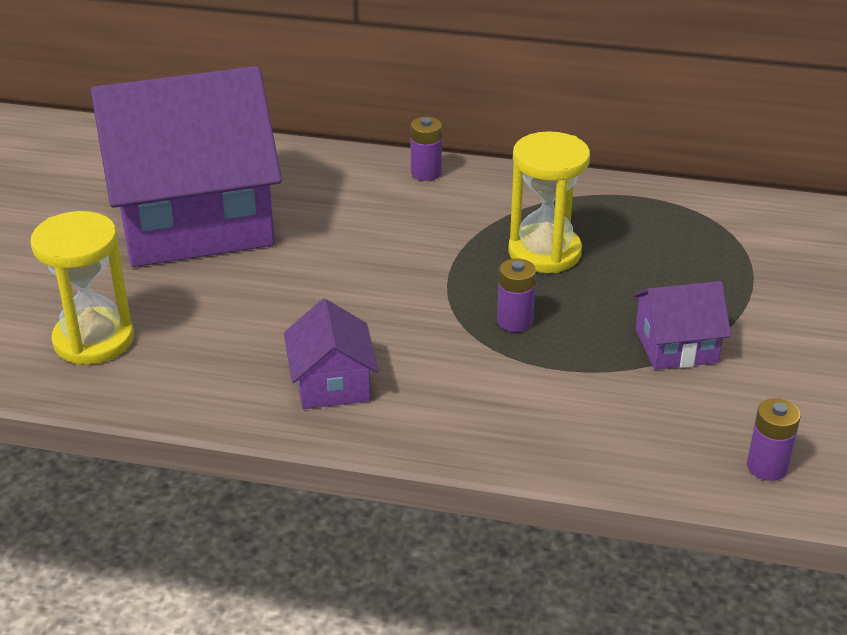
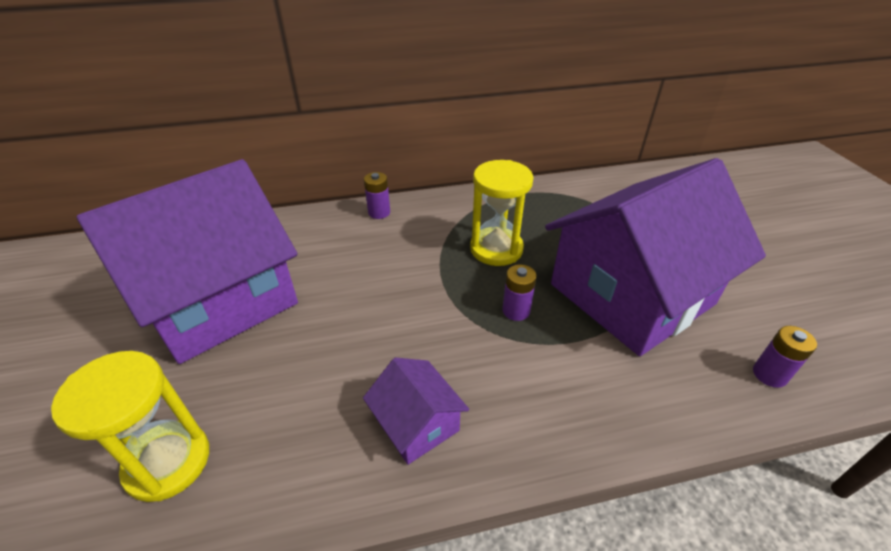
camera: 25 degrees left, 5 degrees up
purple house [633,281,731,370] -> purple house [545,158,766,356], size x2.38

